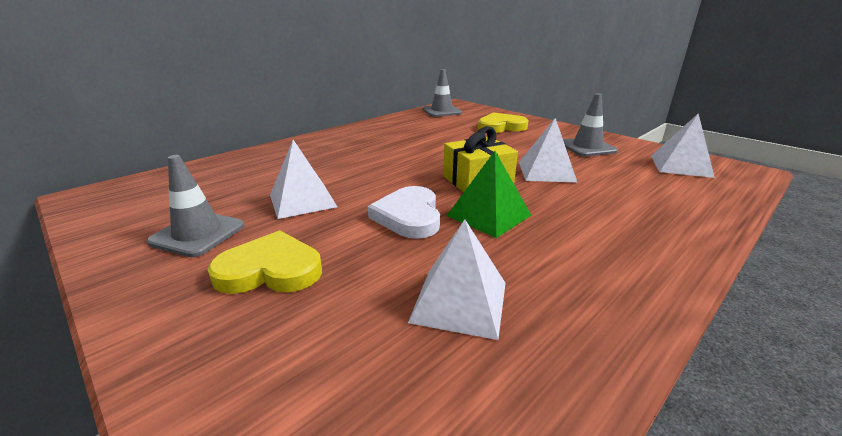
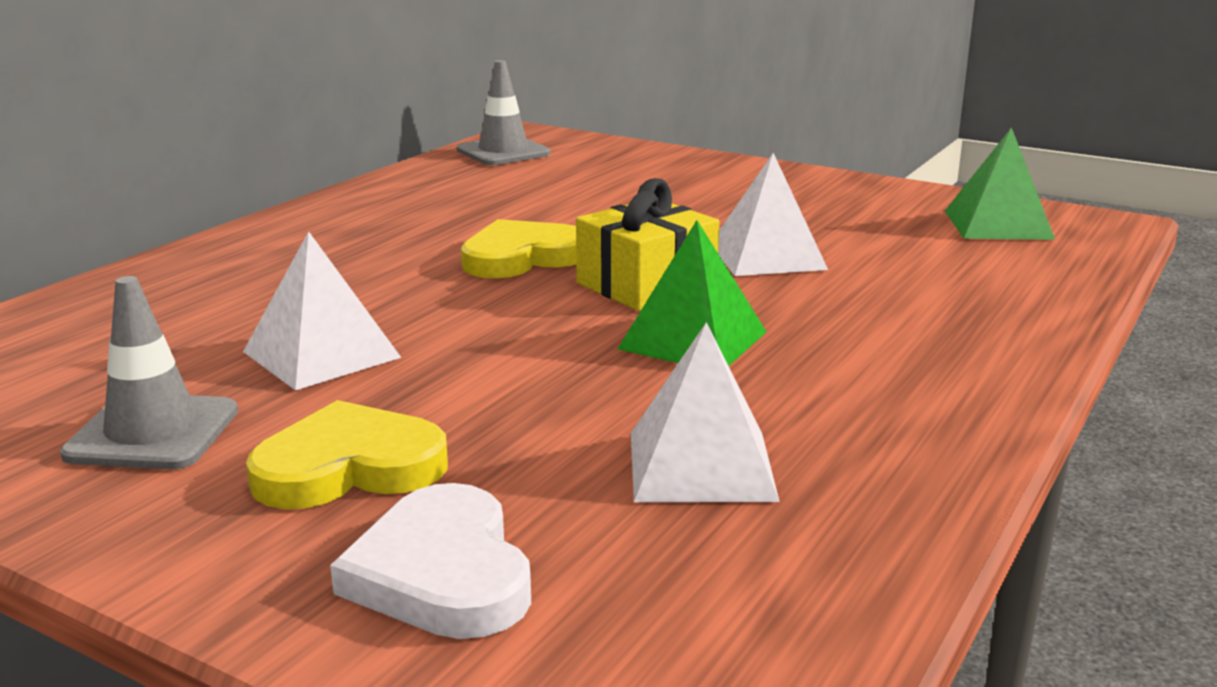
camera: 15 degrees left, 5 degrees down
white heart [368,186,440,239] -> white heart moved to [330,483,531,639]
yellow heart [478,112,529,133] -> yellow heart moved to [461,219,576,278]
grey traffic cone [563,93,618,156] -> none
white pyramid [651,113,715,178] -> green pyramid [945,127,1055,240]

